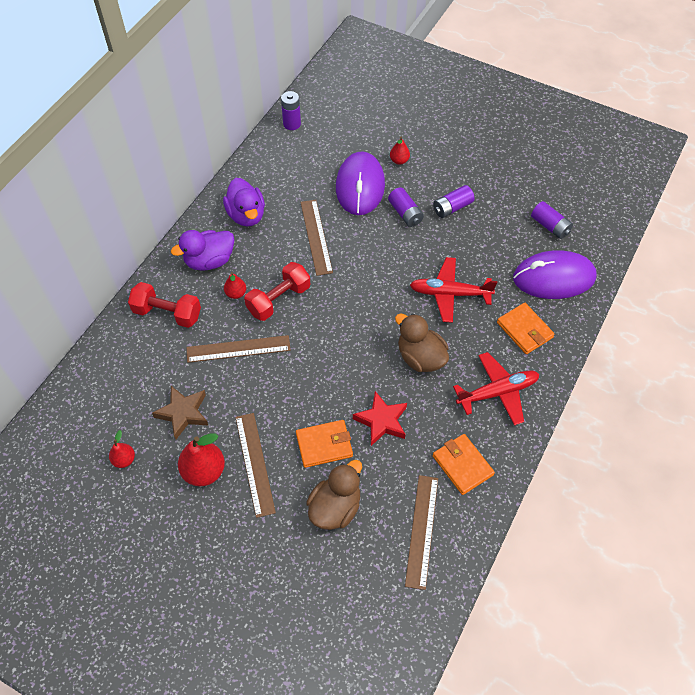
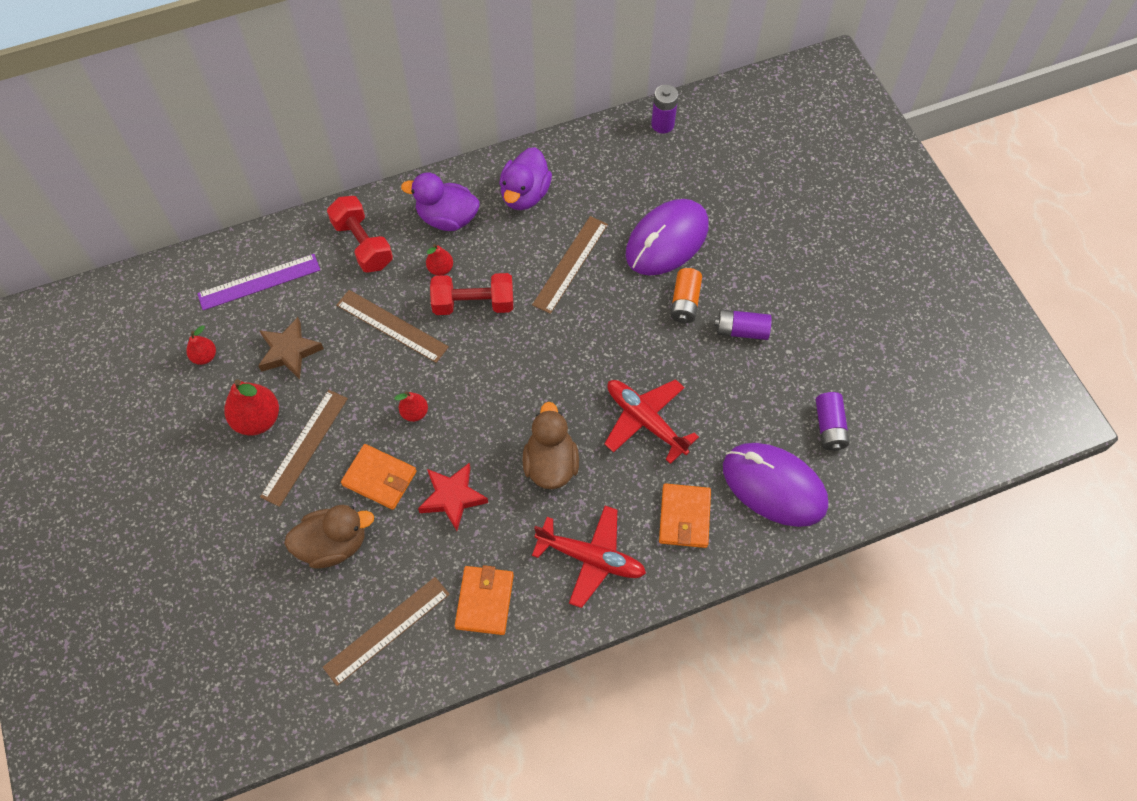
camera: 40 degrees right, 5 degrees up
purple battery [388,188,424,227] -> orange battery [670,268,702,323]
red pear [390,137,410,165] -> red pear moved to [394,391,428,422]
none -> purple ruler [197,254,320,310]

